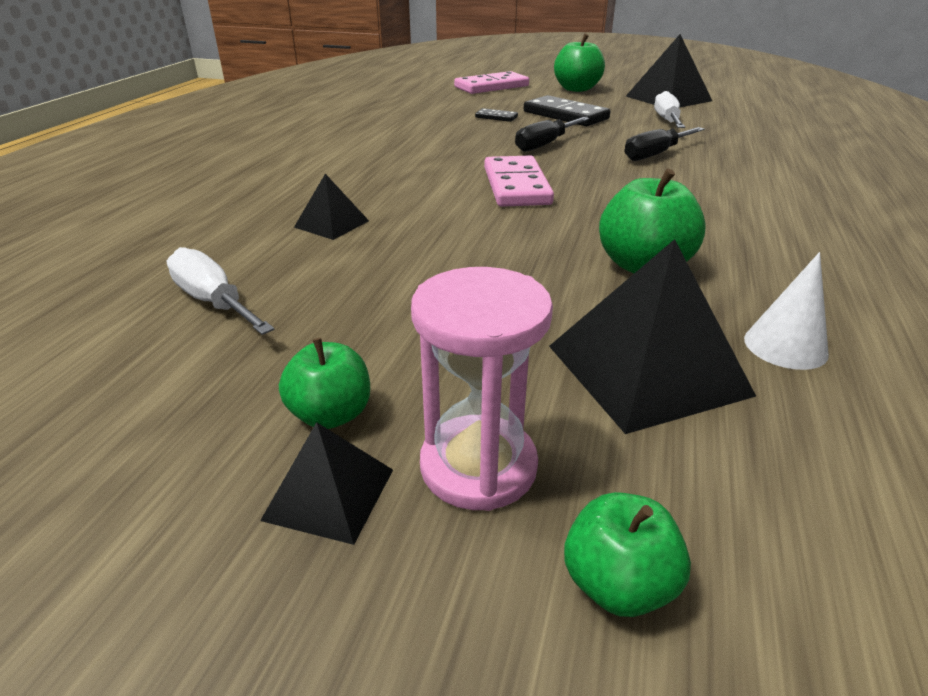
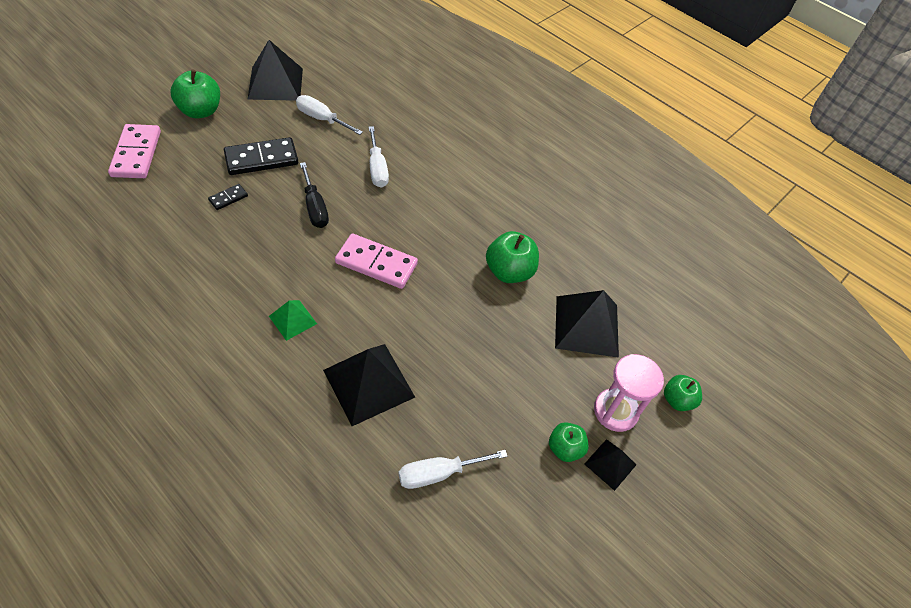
camera: 70 degrees left, 20 degrees up
black pyramid [294,174,369,240] -> black pyramid [323,344,415,426], size x1.88
black screwdriver [624,127,705,161] -> white screwdriver [369,126,389,188]
white cone [744,252,829,370] -> none
none -> green pyramid [269,300,317,341]

